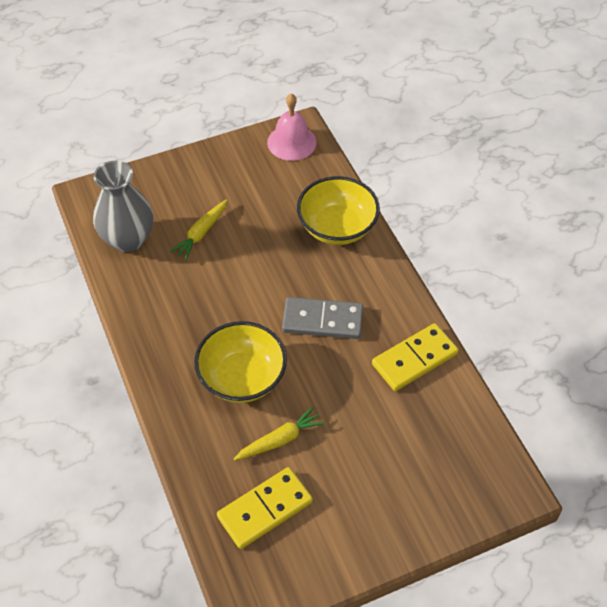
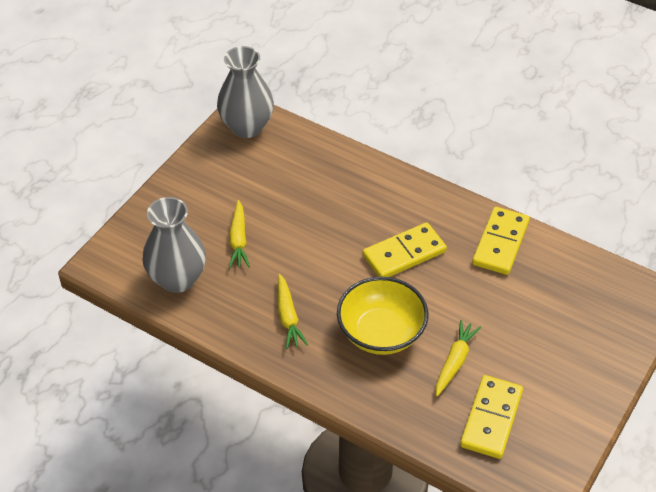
camera: 35 degrees left, 5 degrees down
pink bell [267,93,317,161] -> grey vase [217,46,274,138]
grey domino [282,297,363,339] -> yellow domino [363,222,447,277]
yellow bowl [297,176,380,245] -> none
none -> yellow carrot [278,274,308,349]

